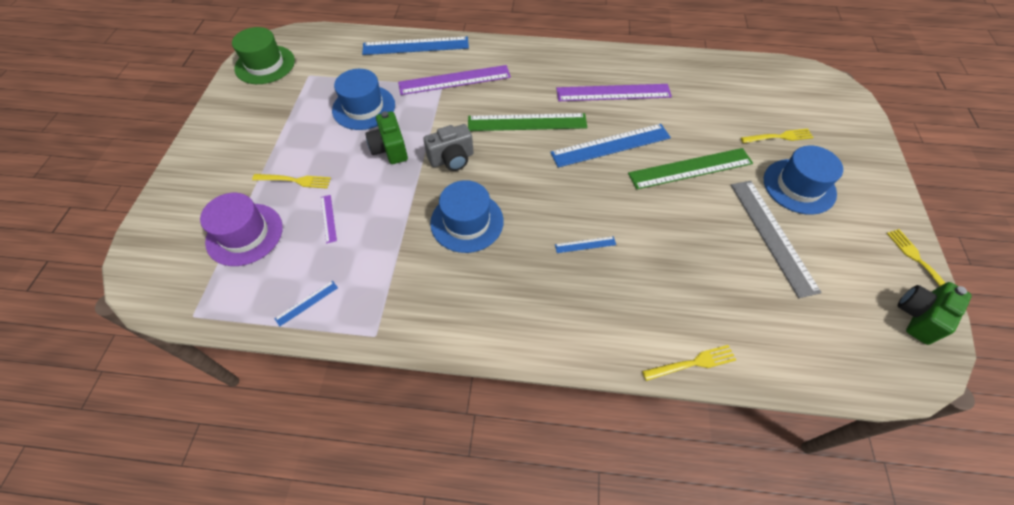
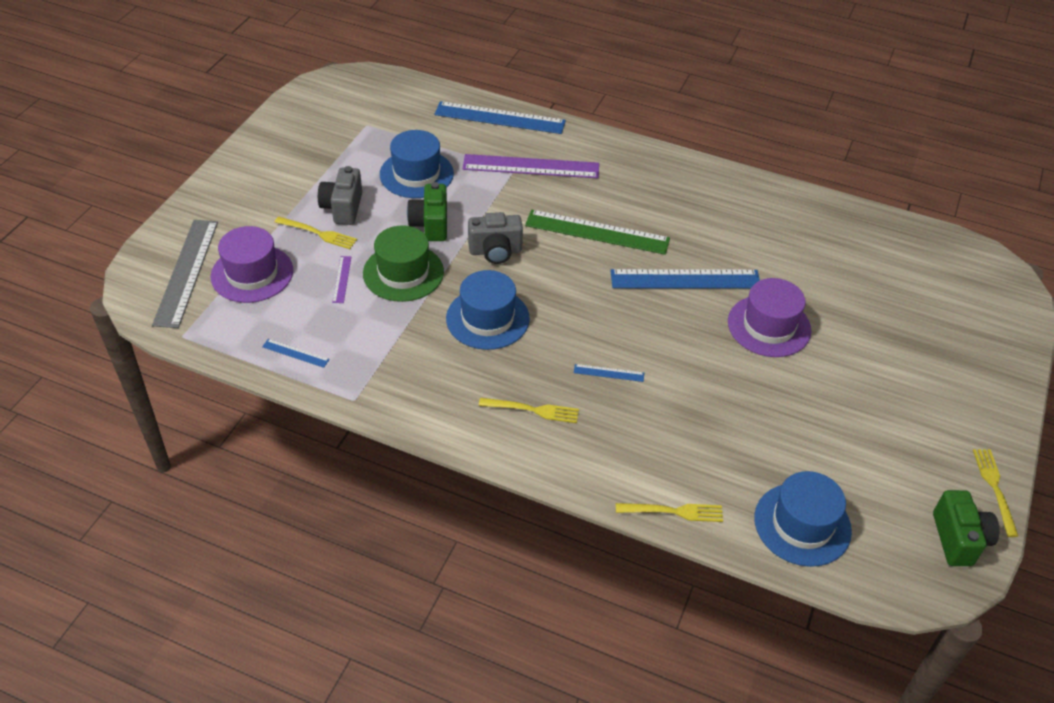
camera: 15 degrees right, 10 degrees down
green hat [232,27,295,84] -> green hat moved to [363,225,444,302]
blue ruler [274,281,338,327] -> blue ruler turned 45 degrees clockwise [262,339,330,368]
purple ruler [556,84,672,101] -> none
green ruler [628,148,753,190] -> purple hat [728,278,811,357]
grey ruler [731,181,822,298] -> grey ruler moved to [152,220,218,328]
yellow fork [741,129,814,143] -> yellow fork moved to [479,398,579,423]
blue hat [764,146,843,215] -> blue hat moved to [754,471,852,567]
green camera [898,282,972,345] -> green camera turned 120 degrees clockwise [933,490,999,566]
none -> grey camera [318,166,362,225]

